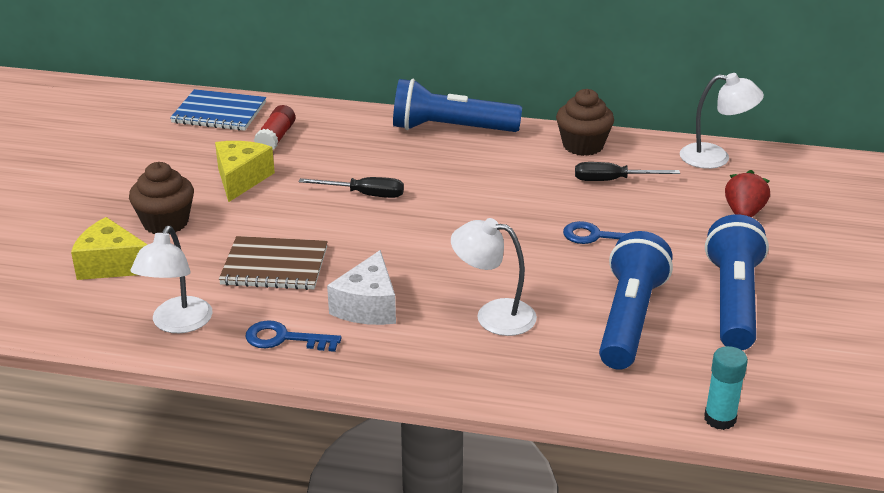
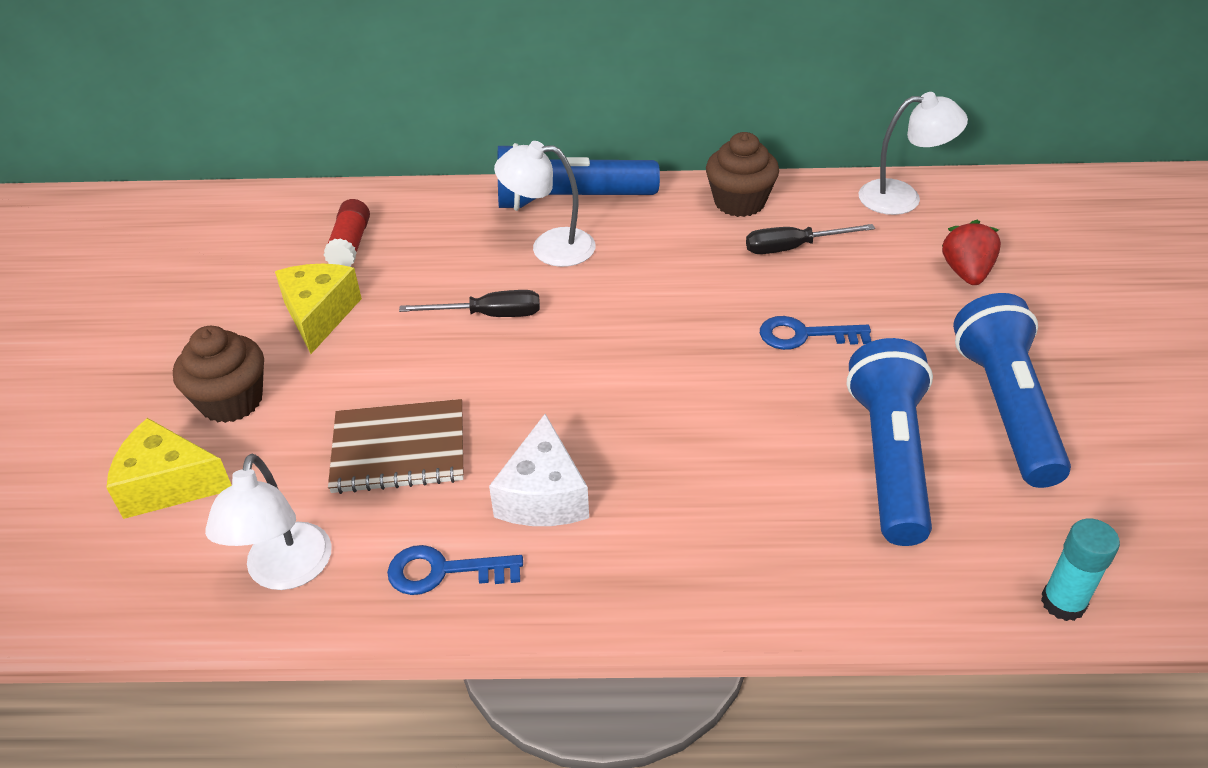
camera: 10 degrees left, 10 degrees up
blue notebook [170,89,266,131] -> none
white lamp [451,218,537,336] -> white lamp moved to [494,141,596,267]

